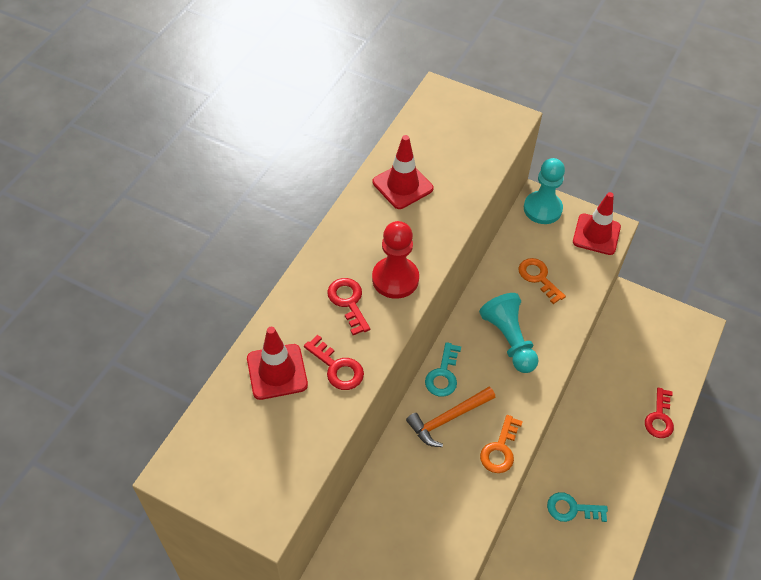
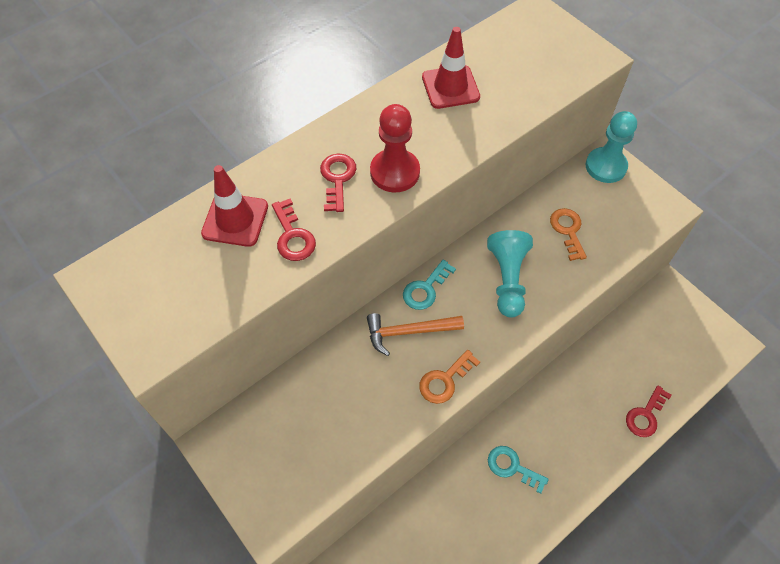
camera: 25 degrees right, 5 degrees up
red traffic cone [573,192,621,255] -> none

